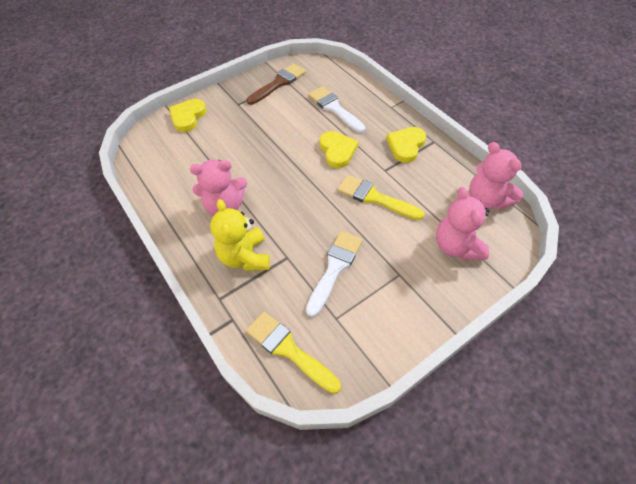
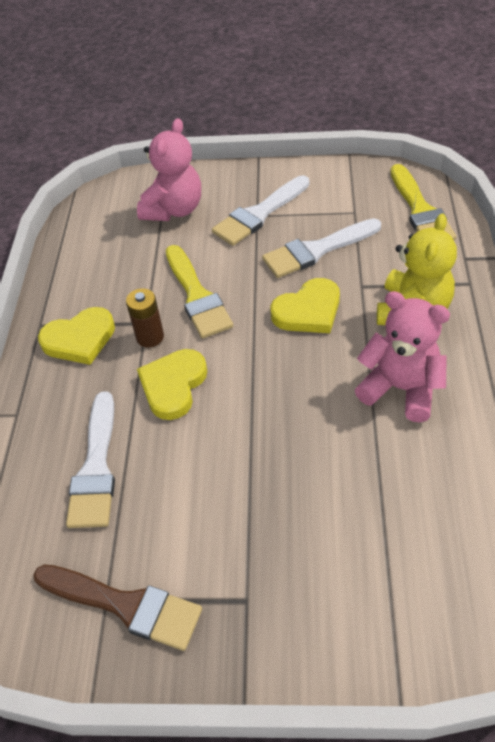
camera: 140 degrees left, 5 degrees down
yellow heart [169,99,207,132] -> yellow heart moved to [271,278,340,333]
brown brush [247,63,306,105] -> brown brush turned 150 degrees counterclockwise [33,565,202,651]
pink teddy bear [469,142,523,210] -> none
none -> brown battery [126,288,164,347]
none -> white brush [212,175,310,246]

